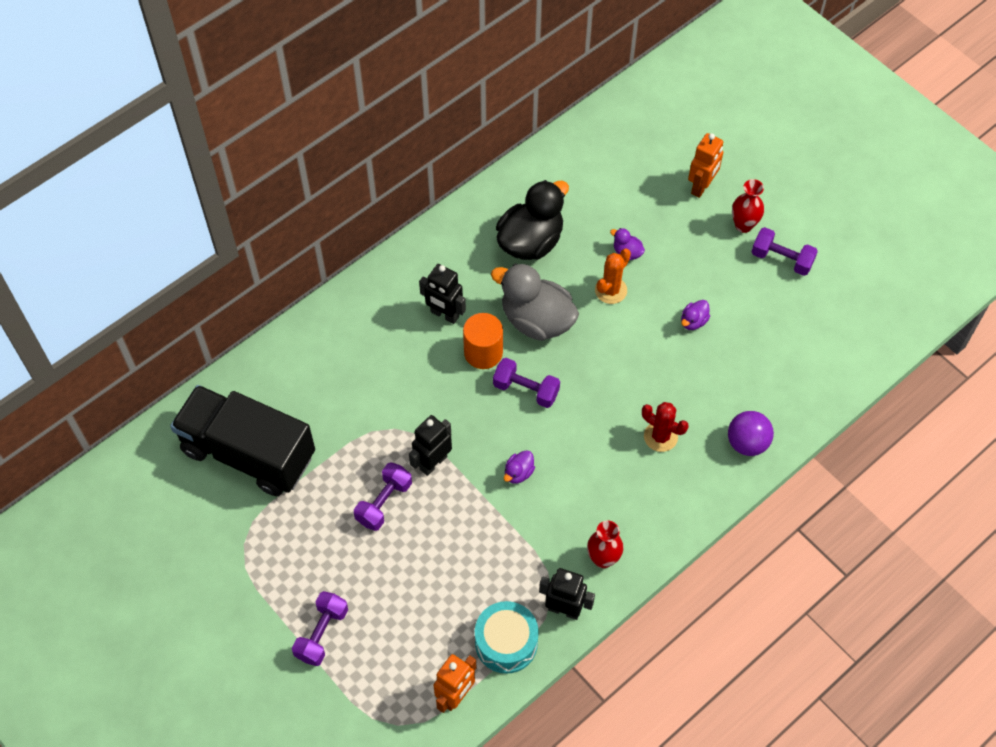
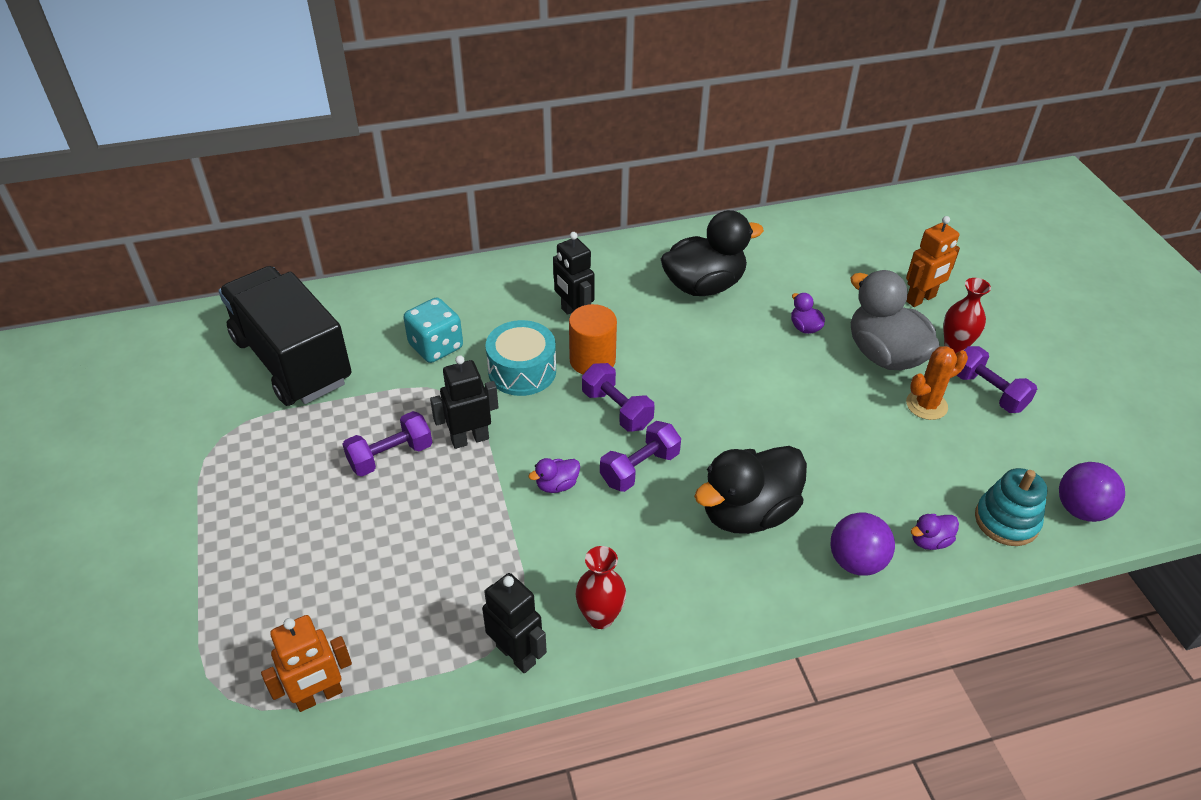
camera: 25 degrees right, 15 degrees down
purple dumbbell [292,591,348,666] -> purple dumbbell moved to [600,421,681,492]
turquoise drum [475,601,539,674] -> turquoise drum moved to [485,320,556,396]
grey duck [491,263,579,341] -> grey duck moved to [850,270,940,370]
orange cactus [595,249,631,304] -> orange cactus moved to [906,346,968,420]
red cactus [642,402,689,452] -> black duck [694,446,807,534]
purple duck [681,300,710,330] -> purple duck moved to [911,514,959,550]
none -> turquoise dice [403,298,463,363]
none -> turquoise stacking toy [975,468,1047,546]
none -> purple ball [1059,462,1125,522]

